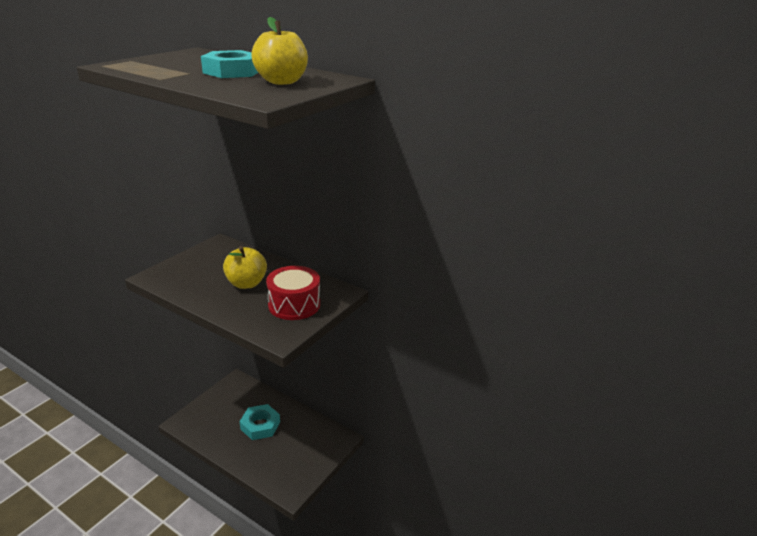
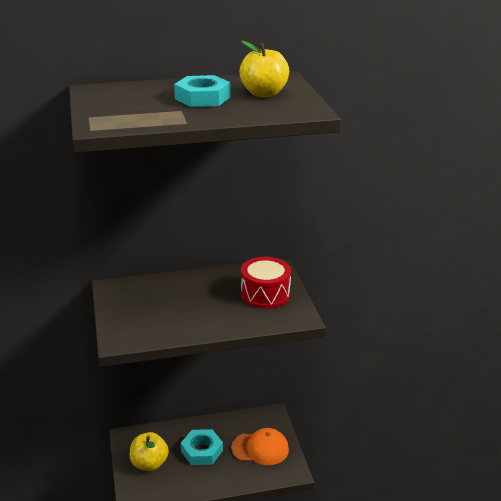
camera: 45 degrees left, 0 degrees up
yellow apple [223,246,267,289] -> yellow apple moved to [130,432,169,471]
none -> orange cap [231,428,289,465]

